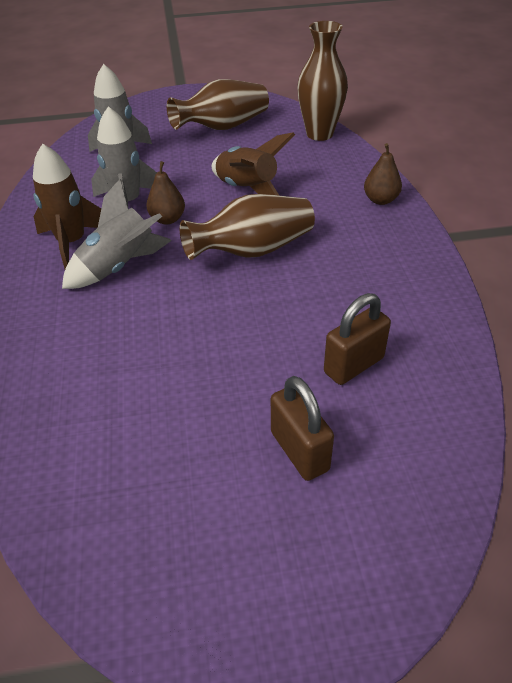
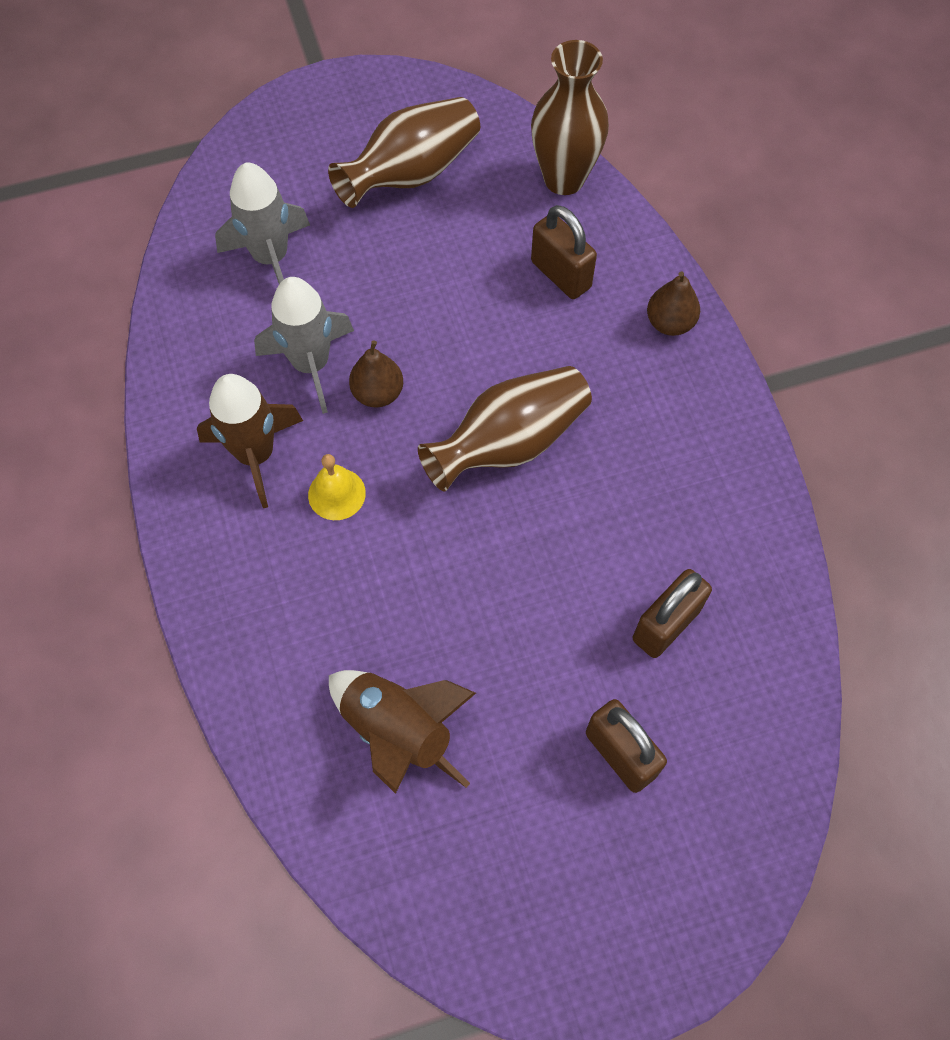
camera: 10 degrees left, 20 degrees up
grey rocket [62,179,172,289] -> yellow bell [308,454,366,520]
brown rocket [212,132,295,195] -> brown rocket moved to [329,670,476,794]
none -> brown padlock [531,205,597,299]

